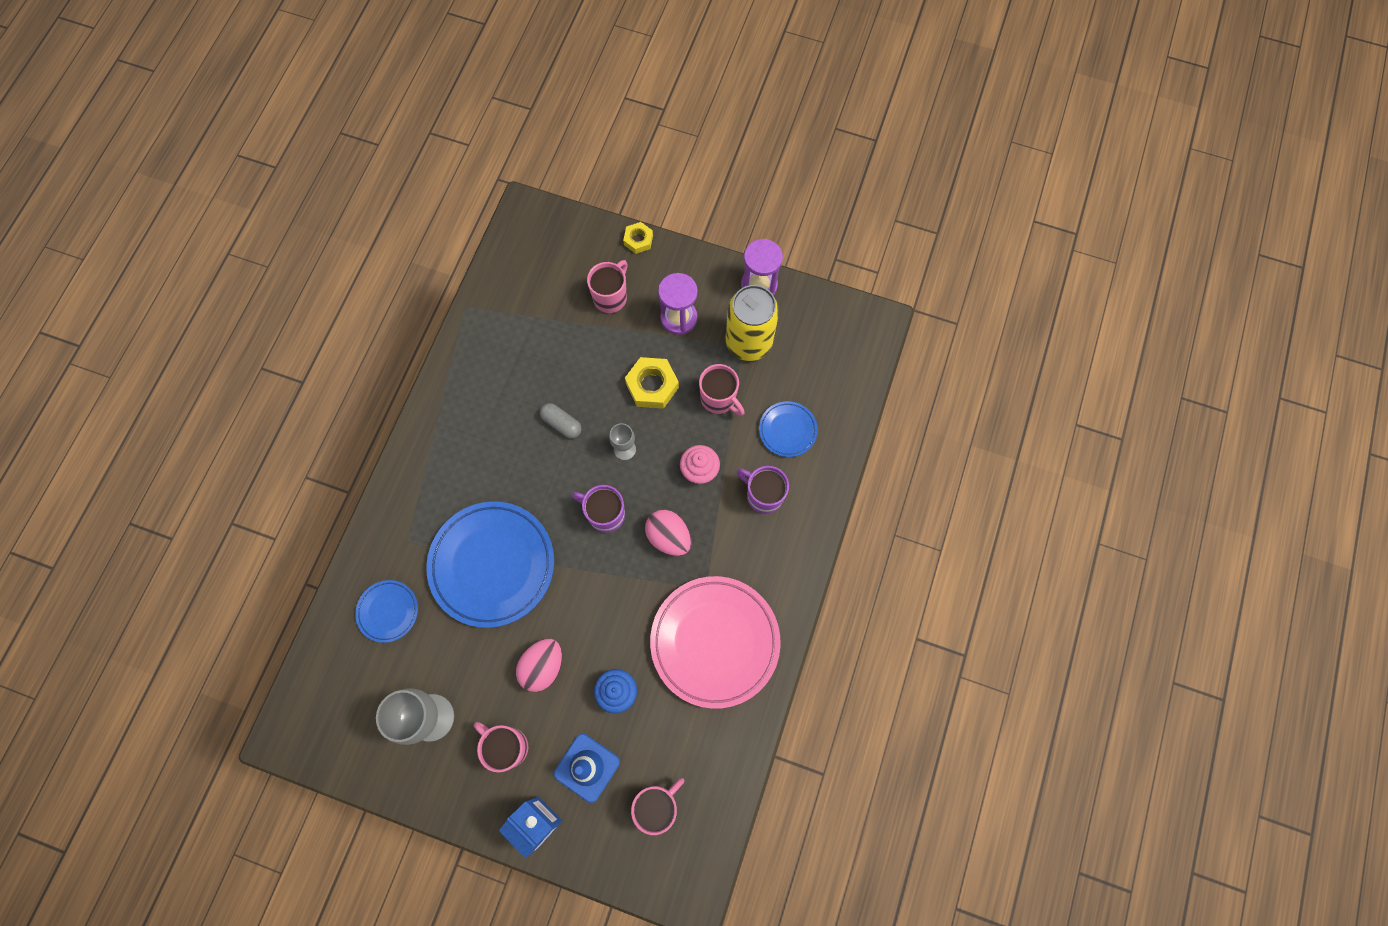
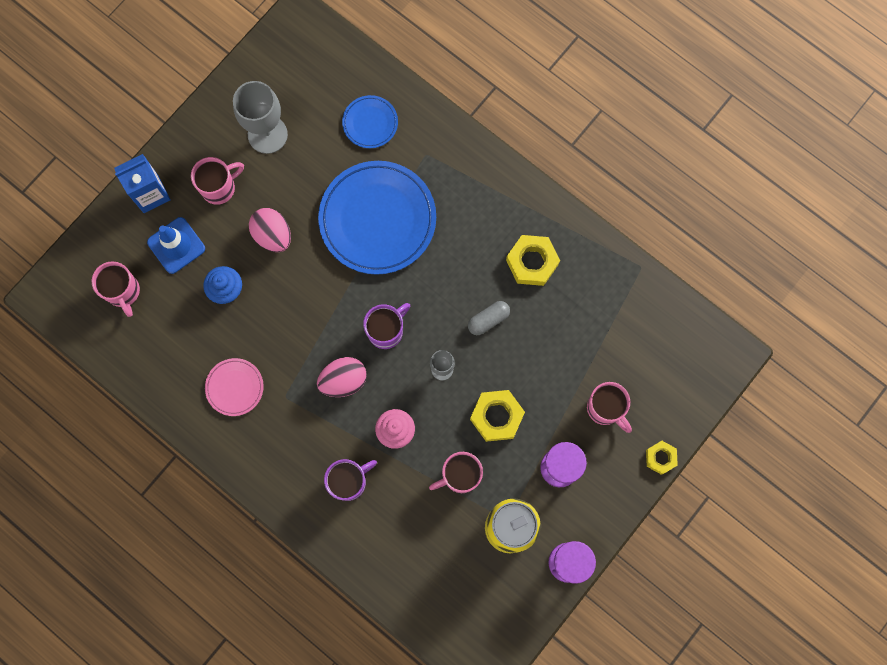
camera: 110 degrees right, 5 degrees up
pink plate [650,576,781,709] -> pink plate [205,358,264,416], size x0.48
blue plate [759,401,818,457] -> none
none -> yellow nut [506,235,560,286]

